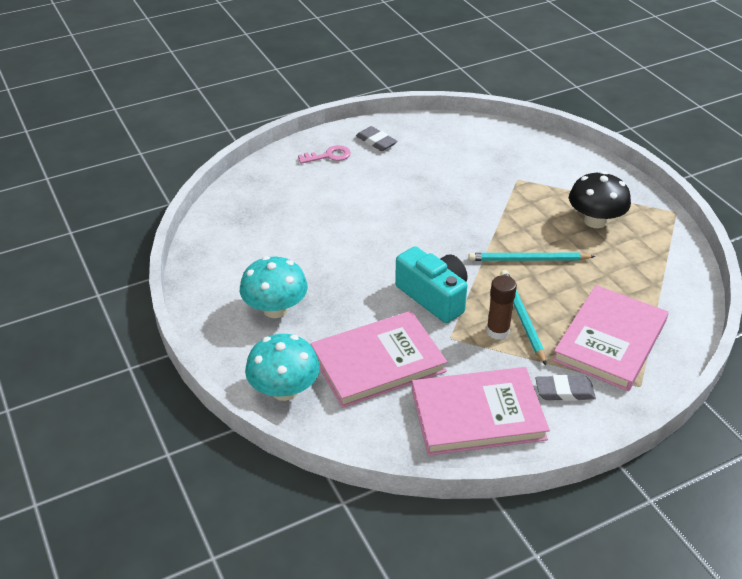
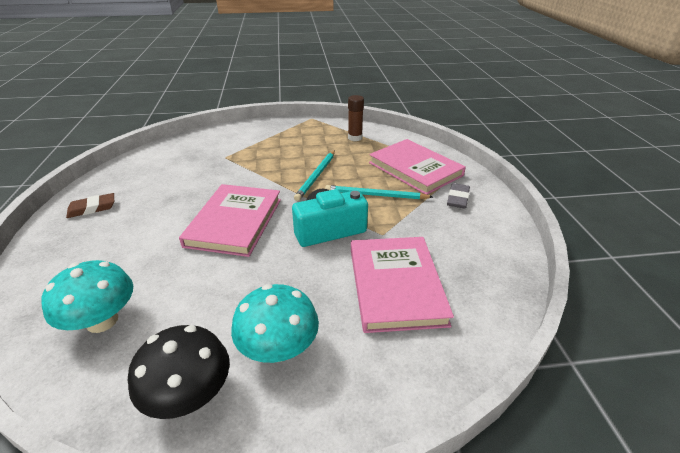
camera: 70 degrees left, 5 degrees down
turquoise mushroom [245,334,320,401] -> turquoise mushroom moved to [41,260,133,333]
pink key [298,145,351,164] -> none
grey eraser [356,126,398,151] -> brown eraser [66,193,114,218]
pink book [412,367,550,455] -> pink book moved to [179,184,281,257]
brown glue stick [487,275,517,340] -> brown glue stick moved to [348,95,364,141]
black mushroom [569,171,631,228] -> black mushroom moved to [128,325,230,419]

